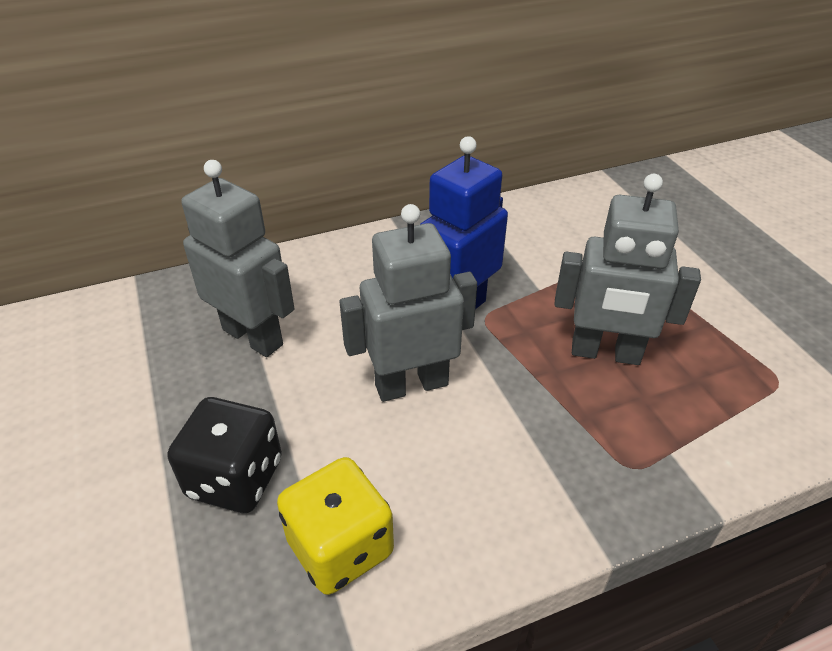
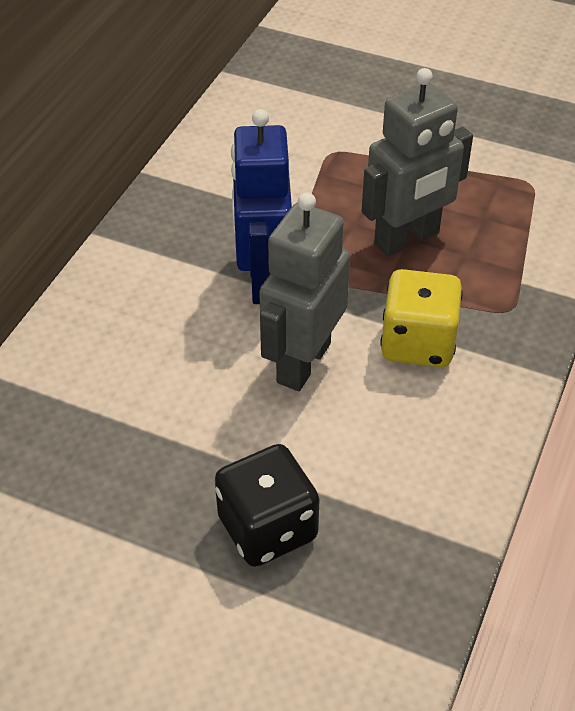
camera: 45 degrees left, 5 degrees up
grey robot [182,160,295,357] -> none
yellow dice [277,457,394,595] -> yellow dice moved to [380,269,463,367]

